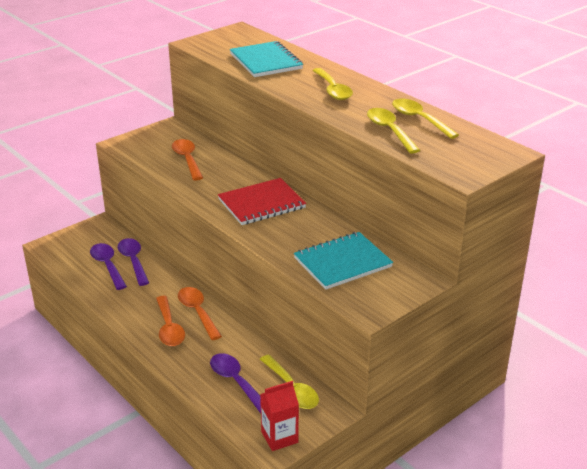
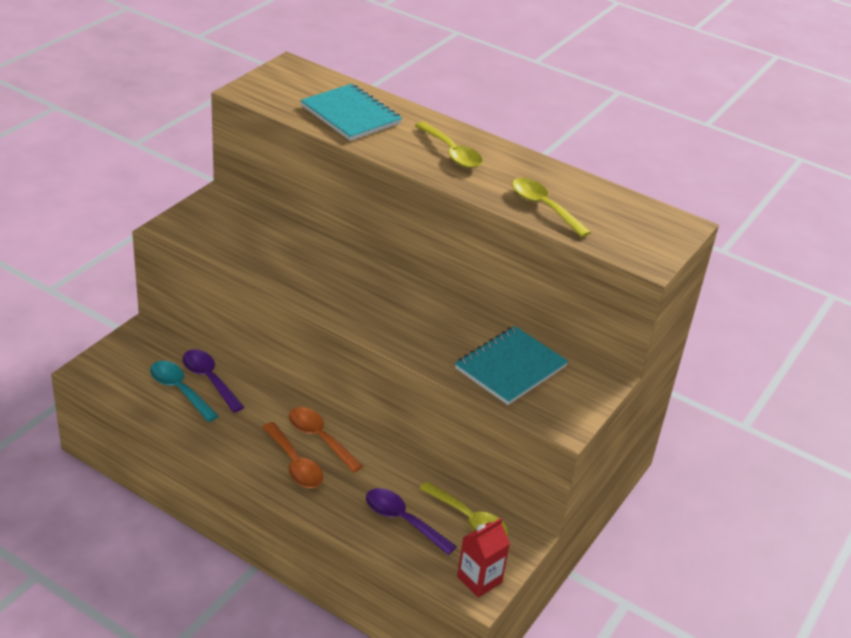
camera: 20 degrees left, 5 degrees up
purple spoon [90,243,127,290] -> turquoise spoon [150,361,218,422]
orange spoon [172,139,203,180] -> none
red notebook [218,178,306,225] -> none
yellow spoon [392,99,459,139] -> none

